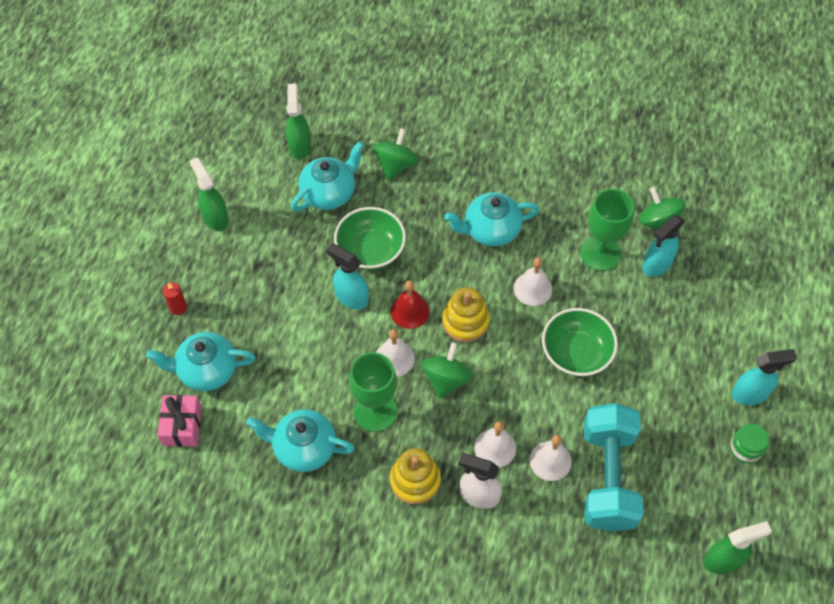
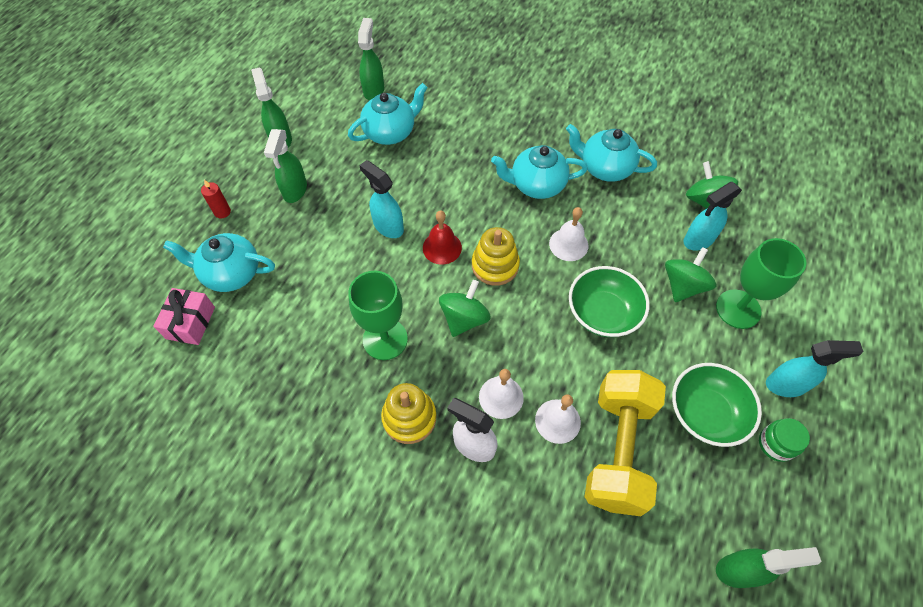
camera: 10 degrees right, 0 degrees up
turquoise teapot [246,409,355,472] -> turquoise teapot moved to [566,124,657,182]
green bowl [334,207,406,270] -> green bowl moved to [672,363,762,447]
green spinning top [373,128,419,180] -> green spinning top moved to [665,247,716,302]
white bell [376,329,415,377] -> none
green goblet [580,189,634,271] -> green goblet moved to [716,238,807,329]
turquoise dumbbell [584,403,644,532] -> yellow dumbbell [584,370,666,516]
none -> green spray bottle [264,129,307,203]

